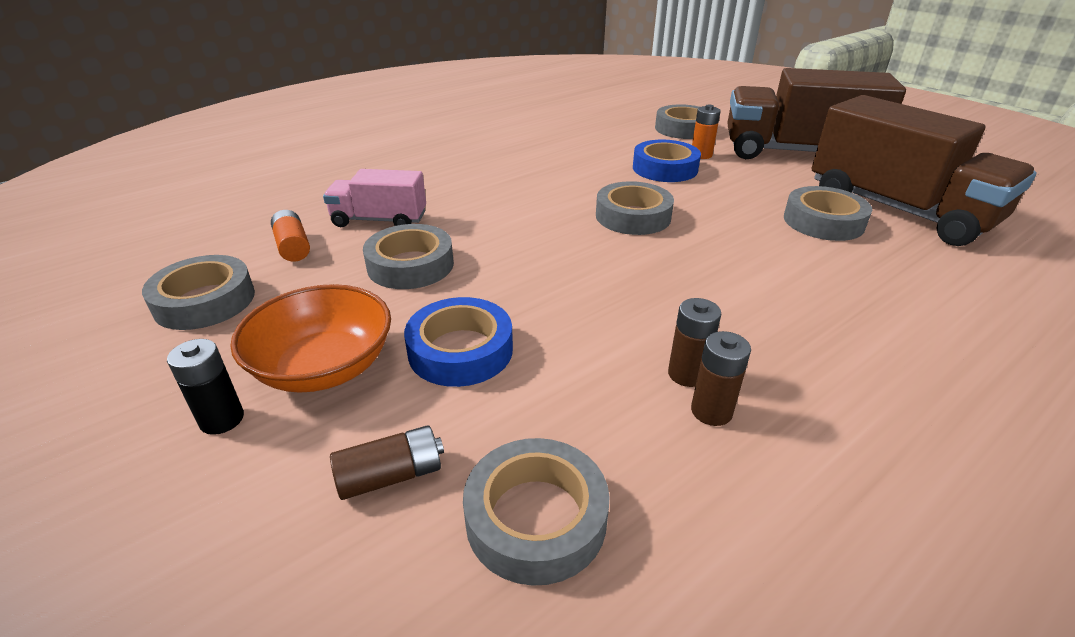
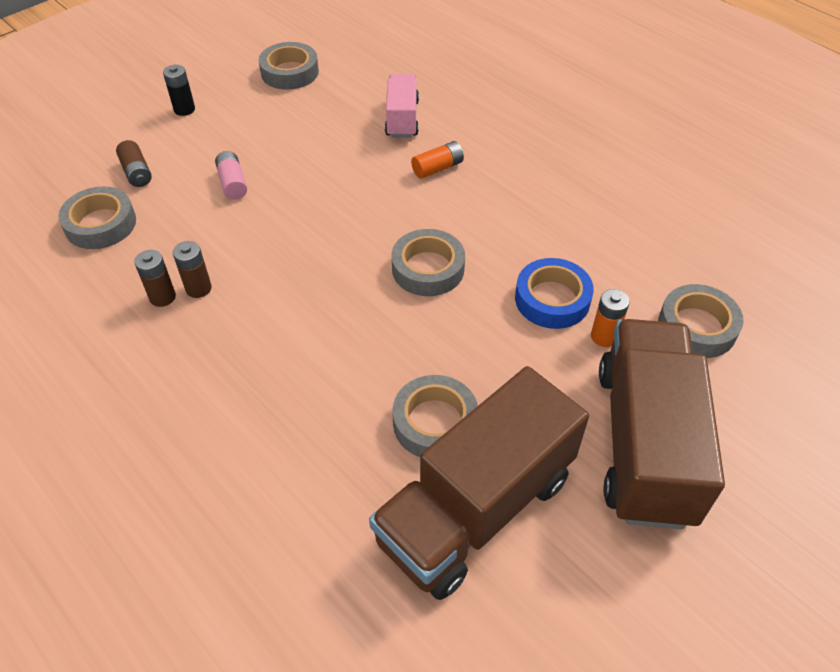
camera: 85 degrees right, 15 degrees up
orange bowl [230,284,391,393] -> none
orange battery [271,210,310,262] -> orange battery moved to [411,141,464,179]
grey tape [363,224,454,289] -> none
blue tape [404,297,513,387] -> pink battery [215,151,247,200]

